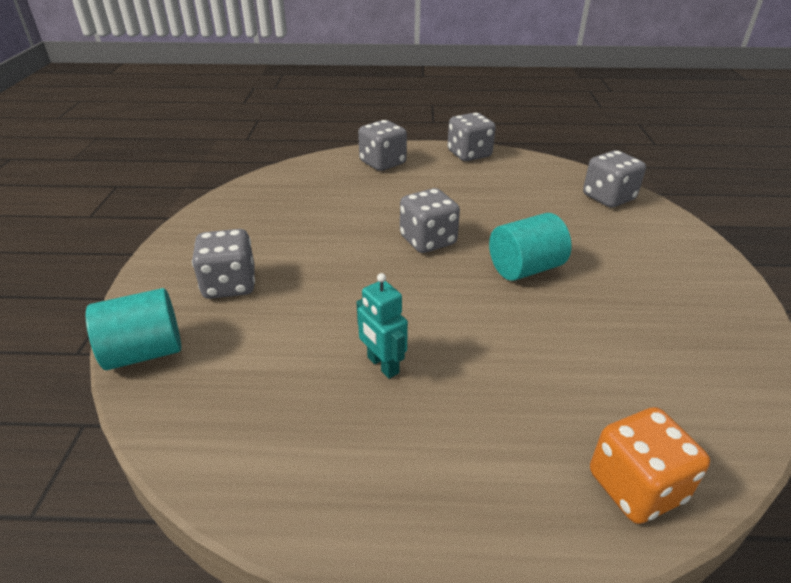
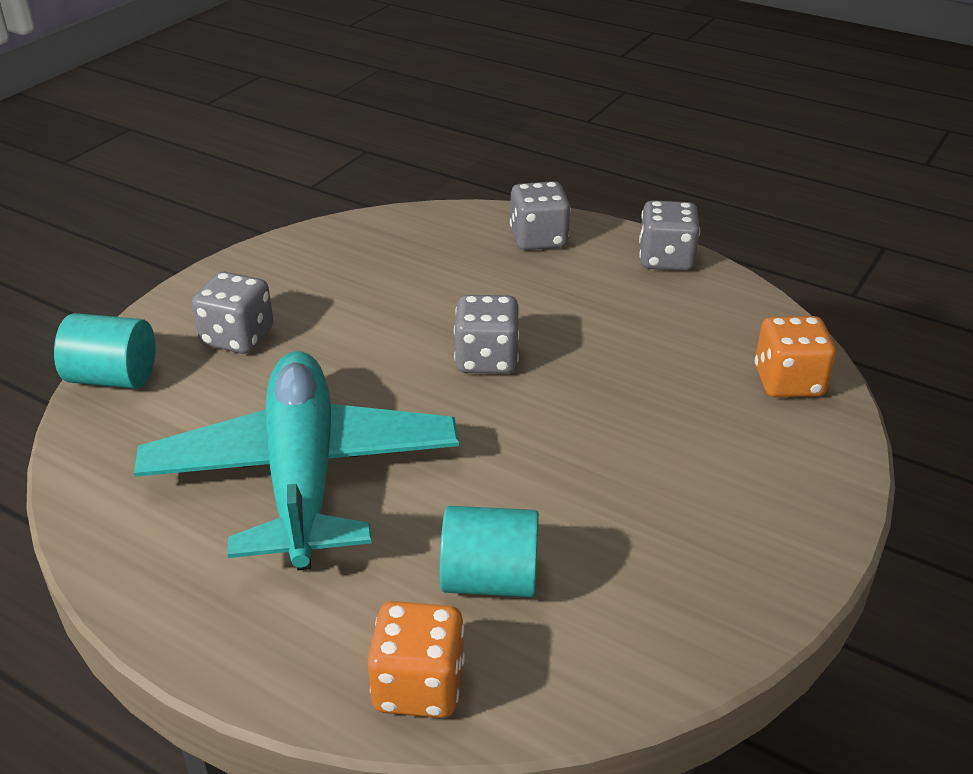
camera: 30 degrees right, 0 degrees up
turquoise robot [356,273,408,379] -> turquoise plane [134,351,459,570]
turquoise cylinder [489,213,572,281] -> turquoise cylinder moved to [440,506,539,597]
grey dice [583,150,646,207] -> orange dice [755,316,836,397]

